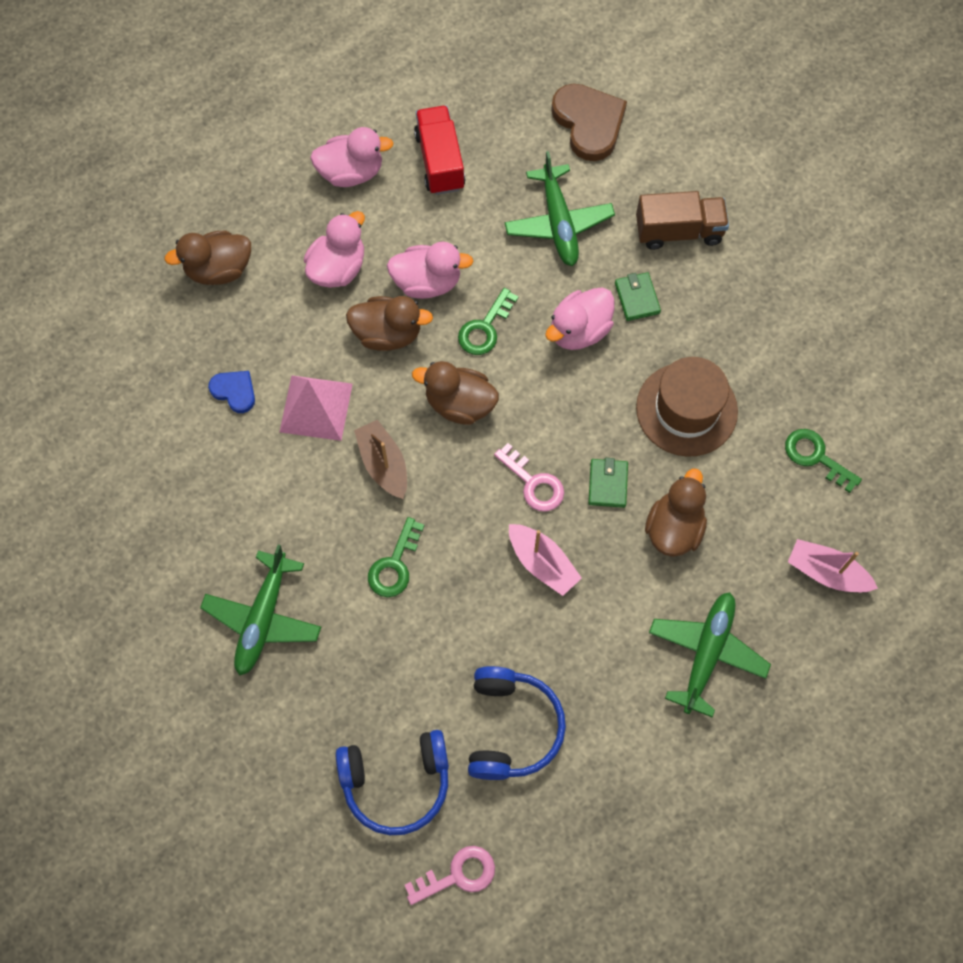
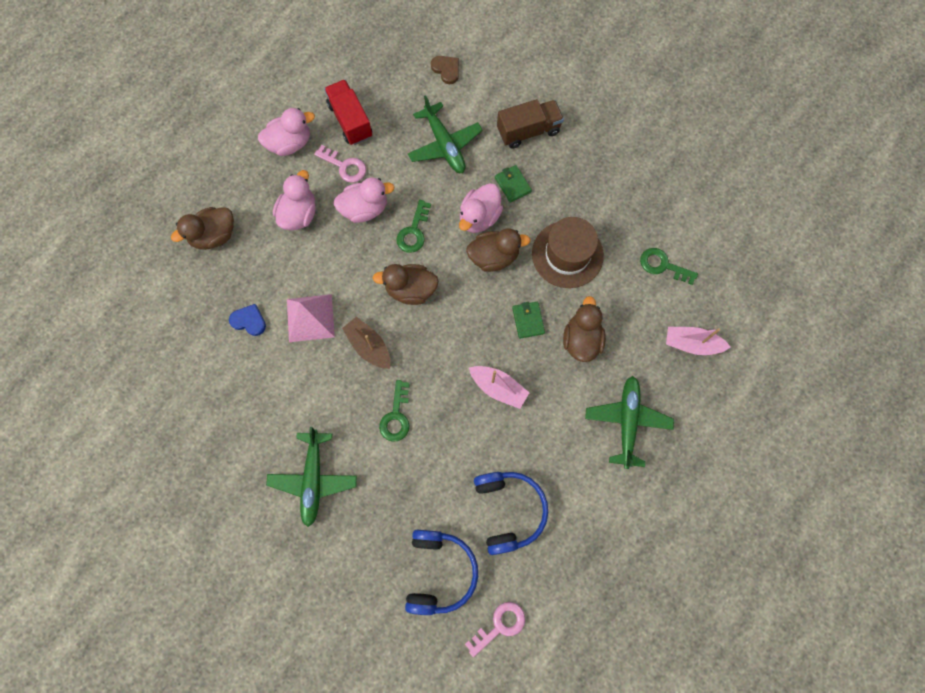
camera: 15 degrees left, 5 degrees up
blue headphones [336,730,449,835] -> blue headphones turned 60 degrees counterclockwise [405,530,478,615]
brown duck [346,296,433,351] -> brown duck moved to [466,228,531,272]
pink key [494,443,564,512] -> pink key moved to [314,145,366,183]
brown heart [551,83,627,161] -> brown heart [431,56,459,84], size x0.54

